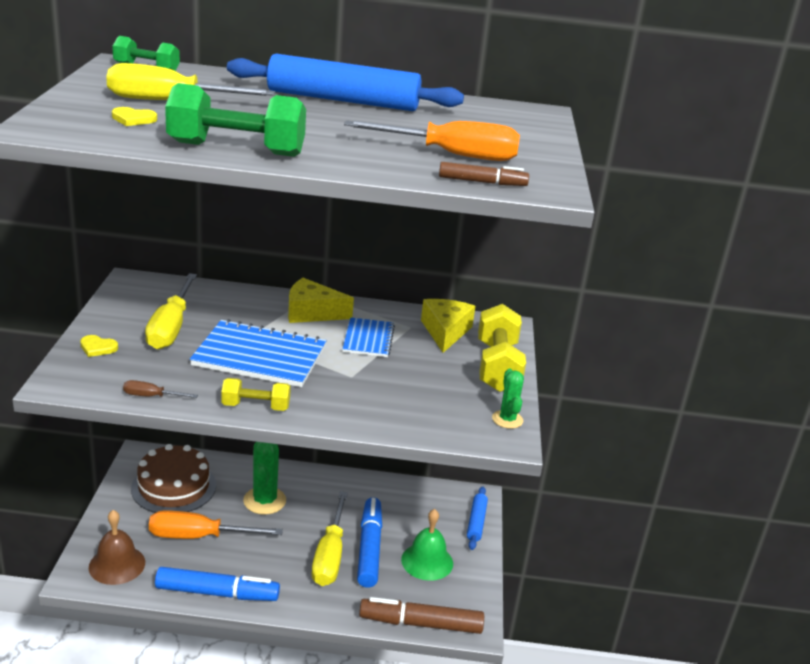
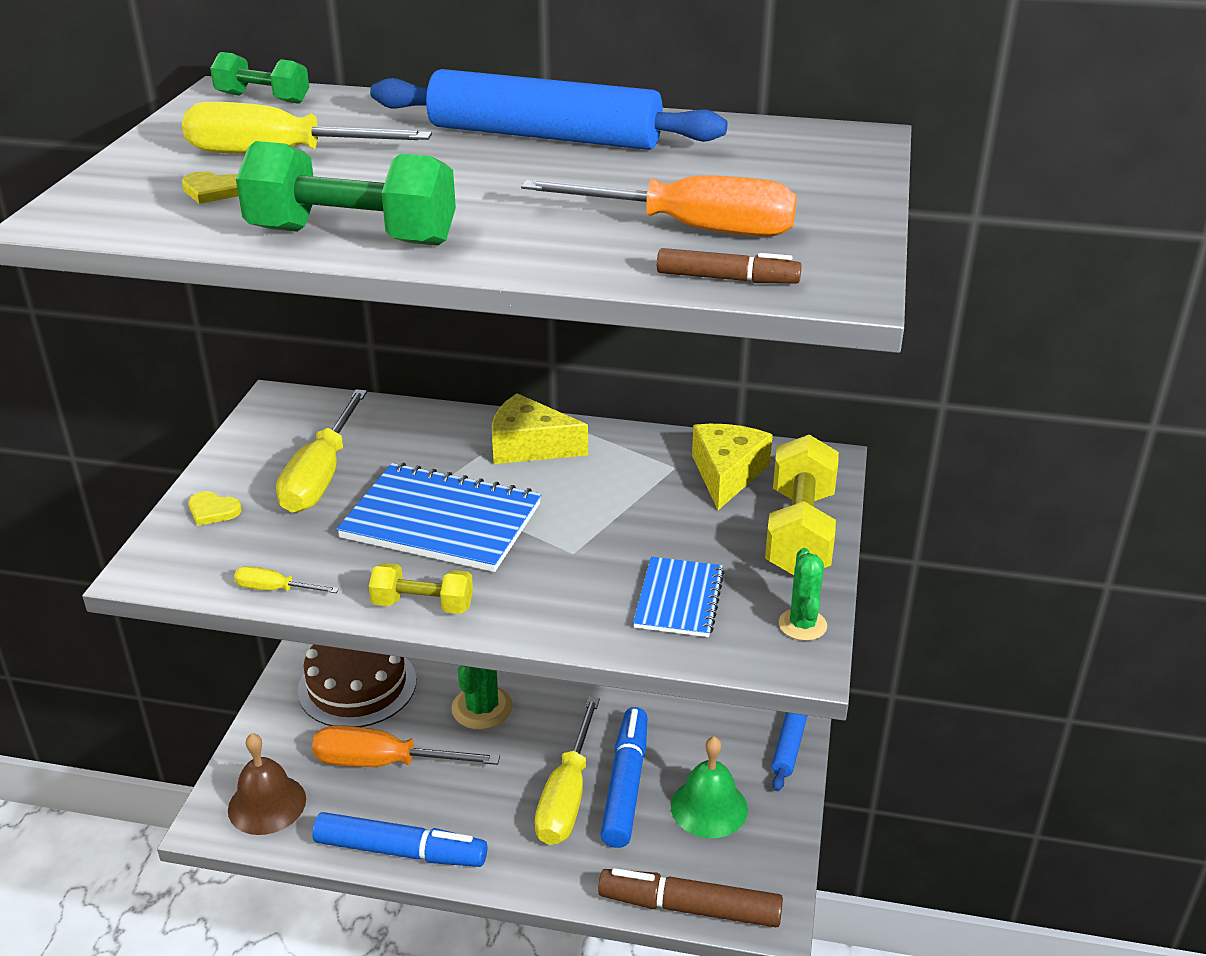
camera: 10 degrees right, 5 degrees up
brown screwdriver [123,380,198,398] -> yellow screwdriver [234,566,339,593]
blue notebook [343,317,395,357] -> blue notebook moved to [633,557,725,637]

